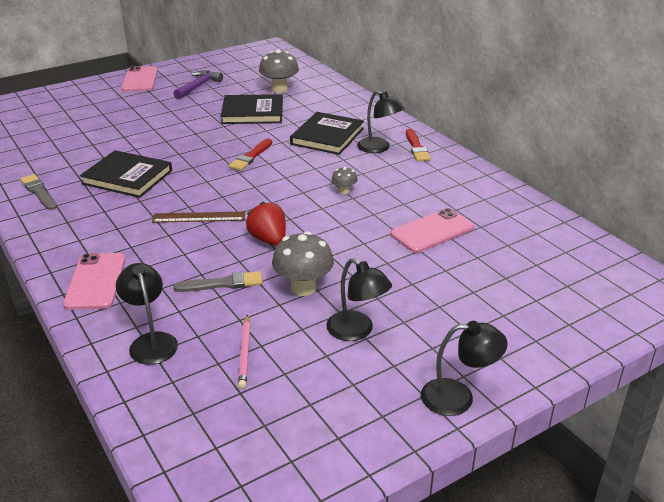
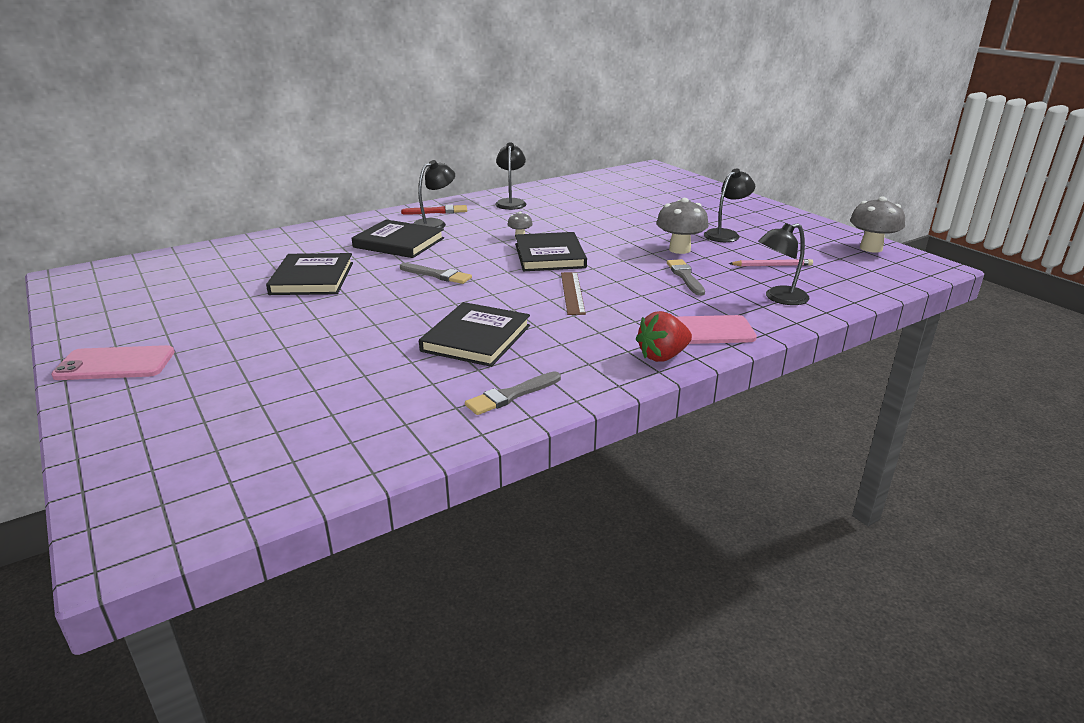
camera: 90 degrees left, 5 degrees down
purple hammer [174,70,223,99] -> none
red brush [229,138,272,171] -> grey brush [400,263,472,284]
red strawberry [246,202,286,246] -> red strawberry moved to [636,311,692,362]
grey mushroom [259,50,299,93] -> grey mushroom moved to [850,197,905,253]
pink phone [390,208,474,253] -> none
black lamp [421,321,508,416] -> black lamp moved to [495,142,526,210]
none -> black book [515,232,587,271]

